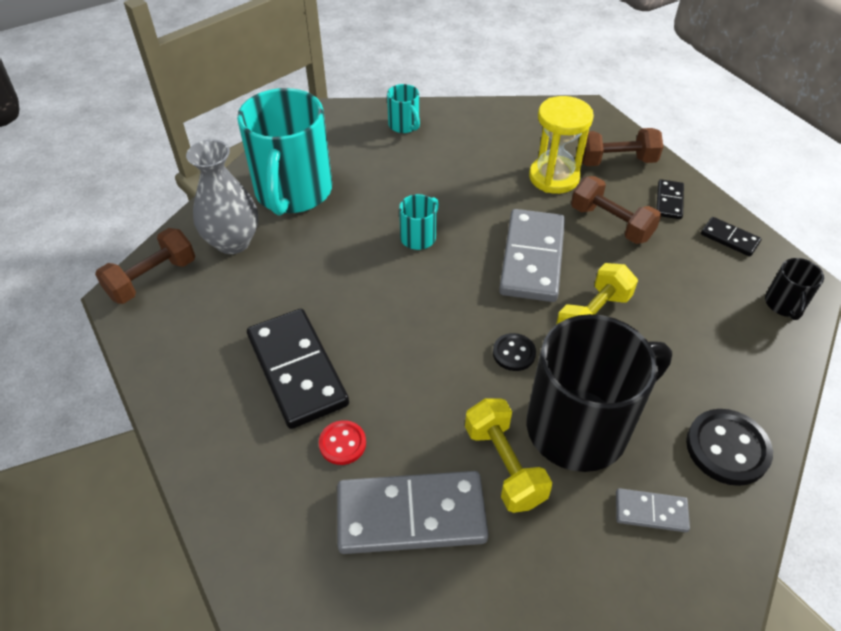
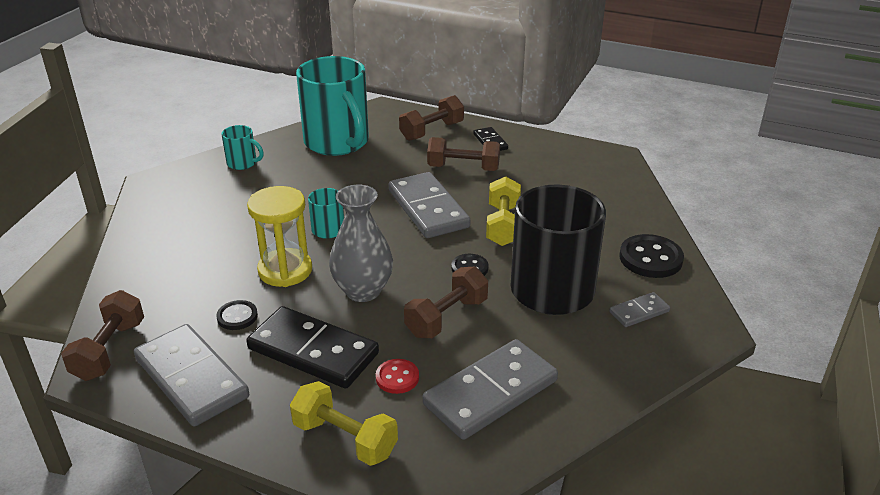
camera: 35 degrees left, 15 degrees down
grey vase [186,139,258,254] -> grey vase moved to [329,185,393,302]
turquoise mug [237,88,332,215] -> turquoise mug moved to [296,56,369,156]
yellow dumbbell [465,398,552,513] -> yellow dumbbell moved to [290,381,398,466]
yellow hourglass [529,96,594,194] -> yellow hourglass moved to [247,186,312,287]
black domino [701,217,761,256] -> none
black mug [765,258,824,320] -> none
none -> grey domino [134,324,249,427]
none -> black button [216,300,258,330]
none -> brown dumbbell [404,266,488,338]

